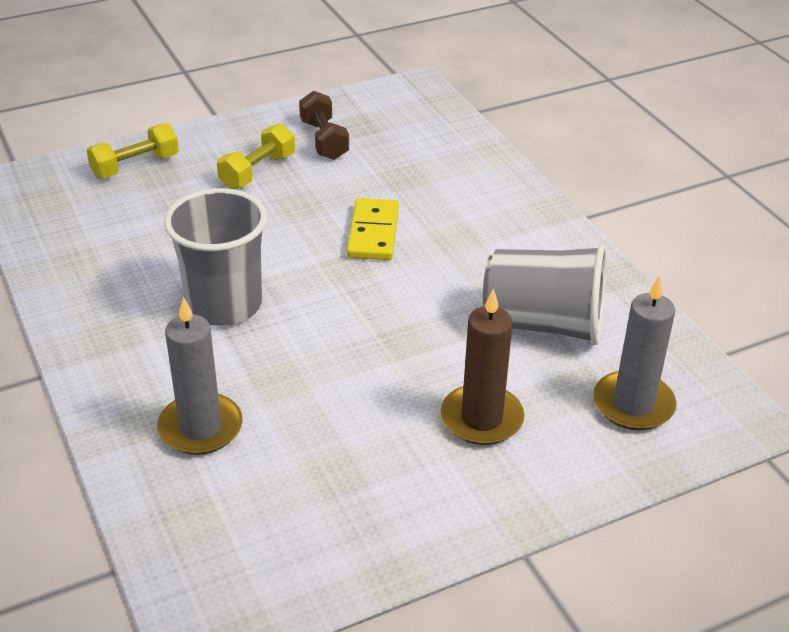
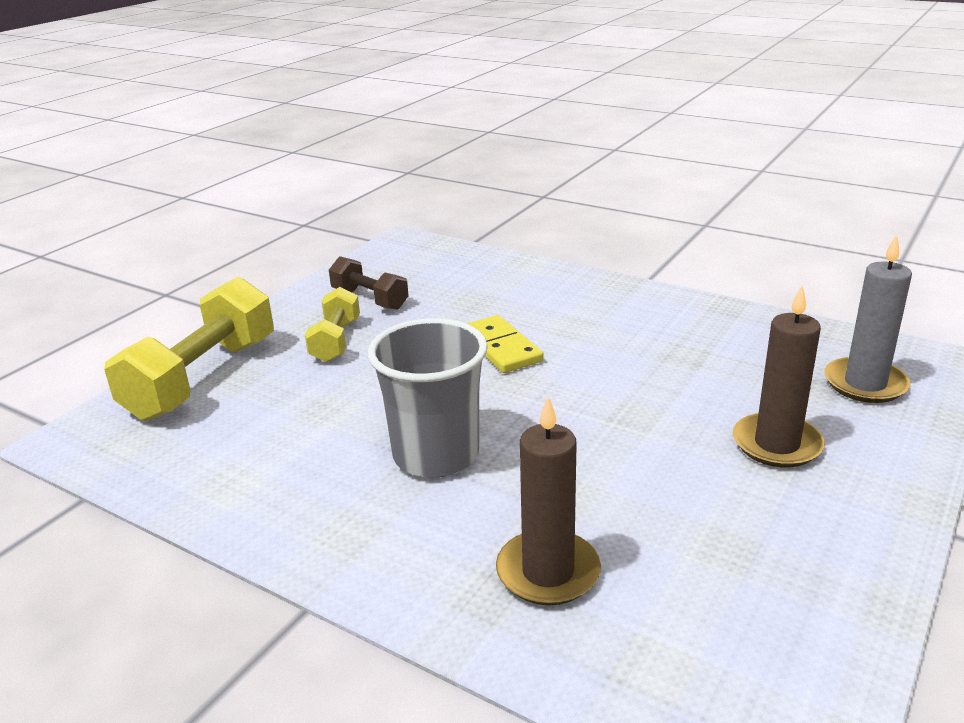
camera: 30 degrees left, 10 degrees down
yellow dumbbell [87,123,179,178] -> yellow dumbbell [104,277,274,421], size x1.80
grey candle [157,297,243,455] -> brown candle [496,397,601,605]
grey cup [483,244,606,345] -> none

